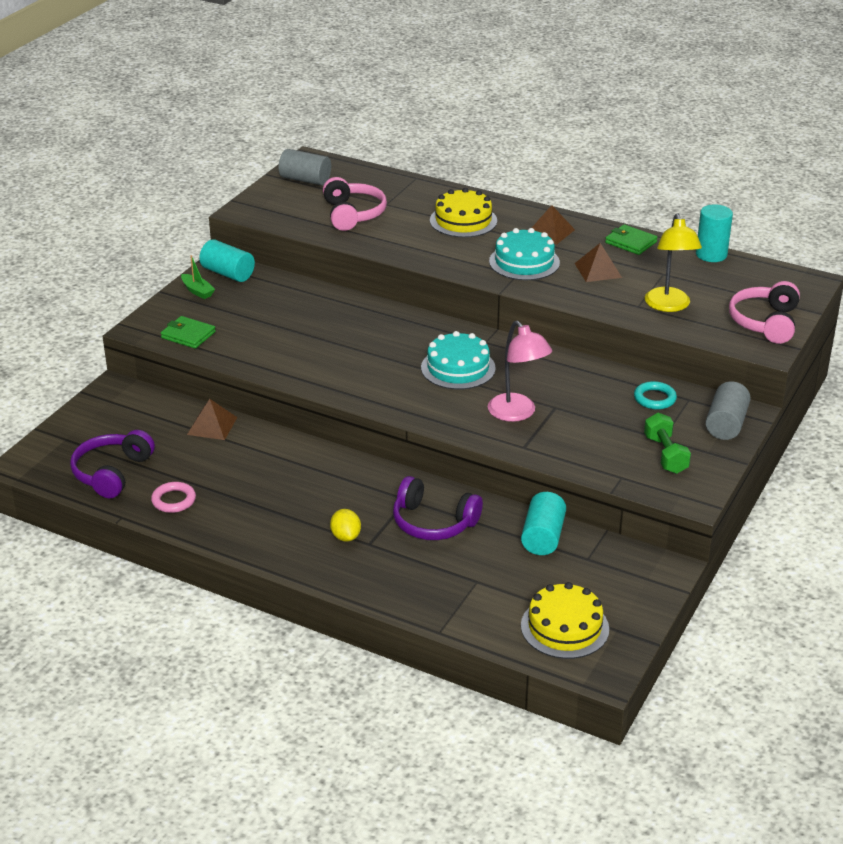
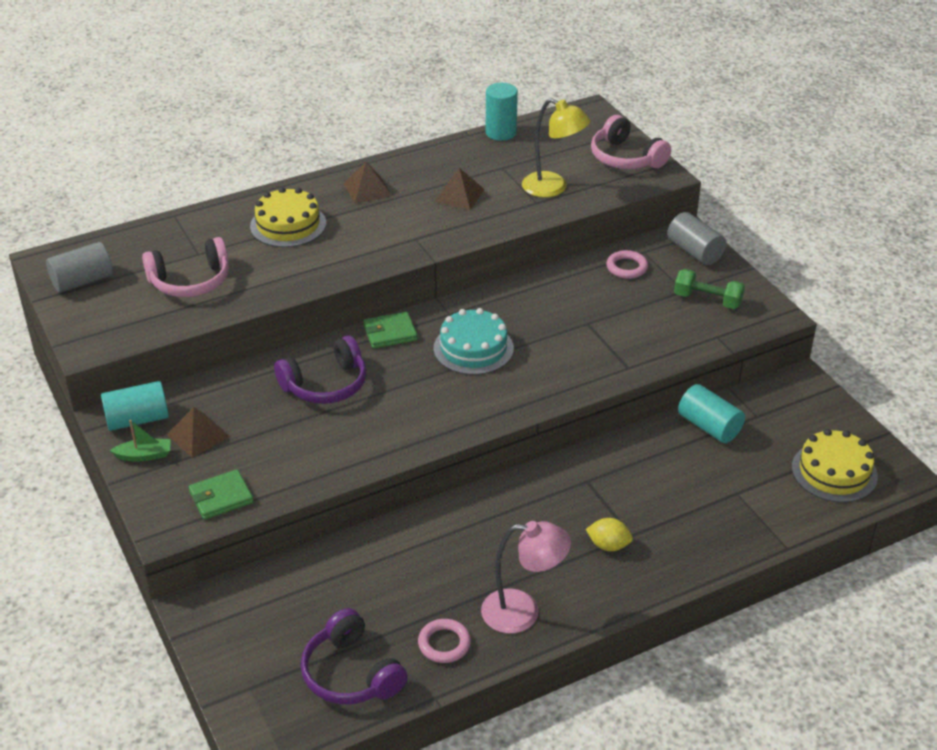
camera: 55 degrees left, 5 degrees up
brown pyramid [187,399,237,440] -> brown pyramid moved to [167,407,230,458]
pink headphones [323,177,387,231] -> pink headphones turned 135 degrees clockwise [142,237,229,297]
purple headphones [393,476,483,540] -> purple headphones moved to [274,335,367,404]
pink lamp [488,321,552,422] -> pink lamp moved to [481,521,571,634]
turquoise cake [489,228,560,280] -> none
green wallet [605,224,658,255] -> green wallet moved to [363,312,418,349]
turquoise ring [634,381,677,409] -> pink ring [606,250,648,279]

